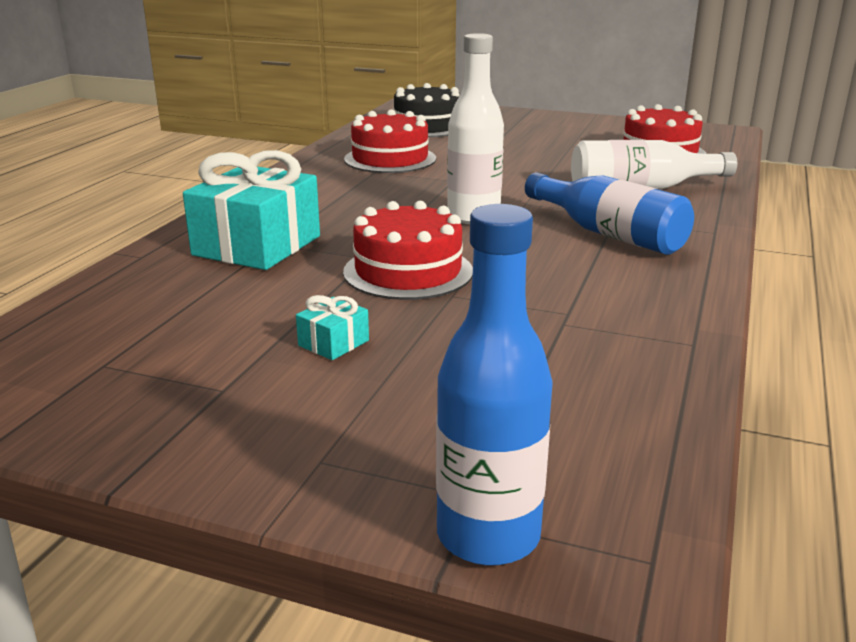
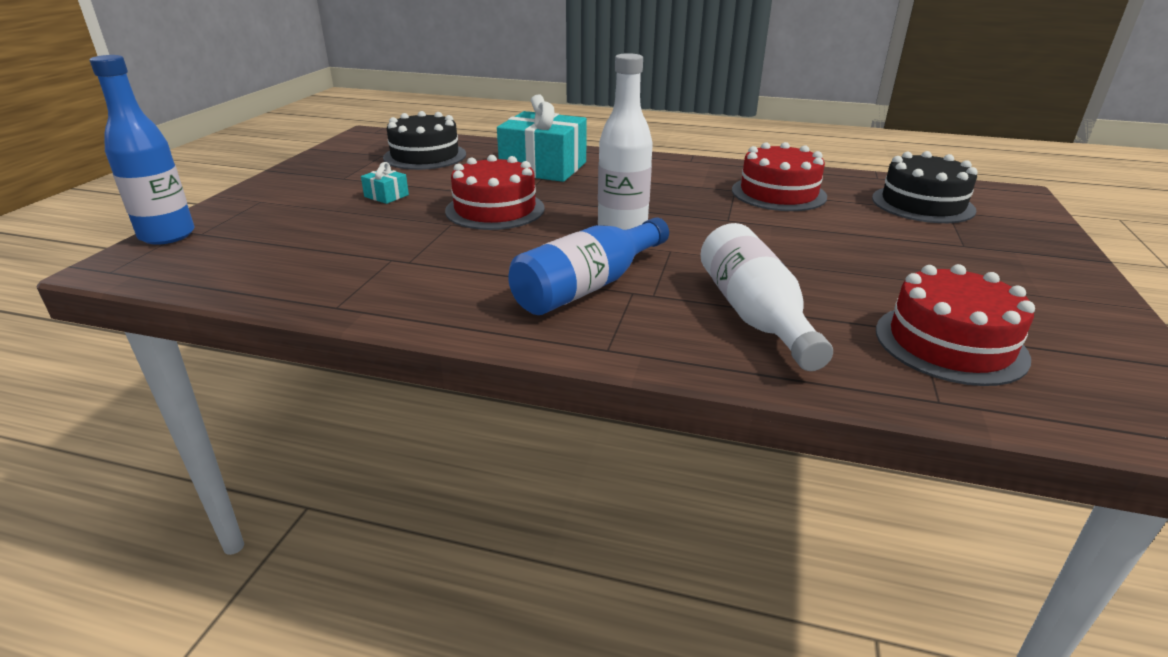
camera: 85 degrees right, 5 degrees up
none -> black cake [383,111,466,170]

